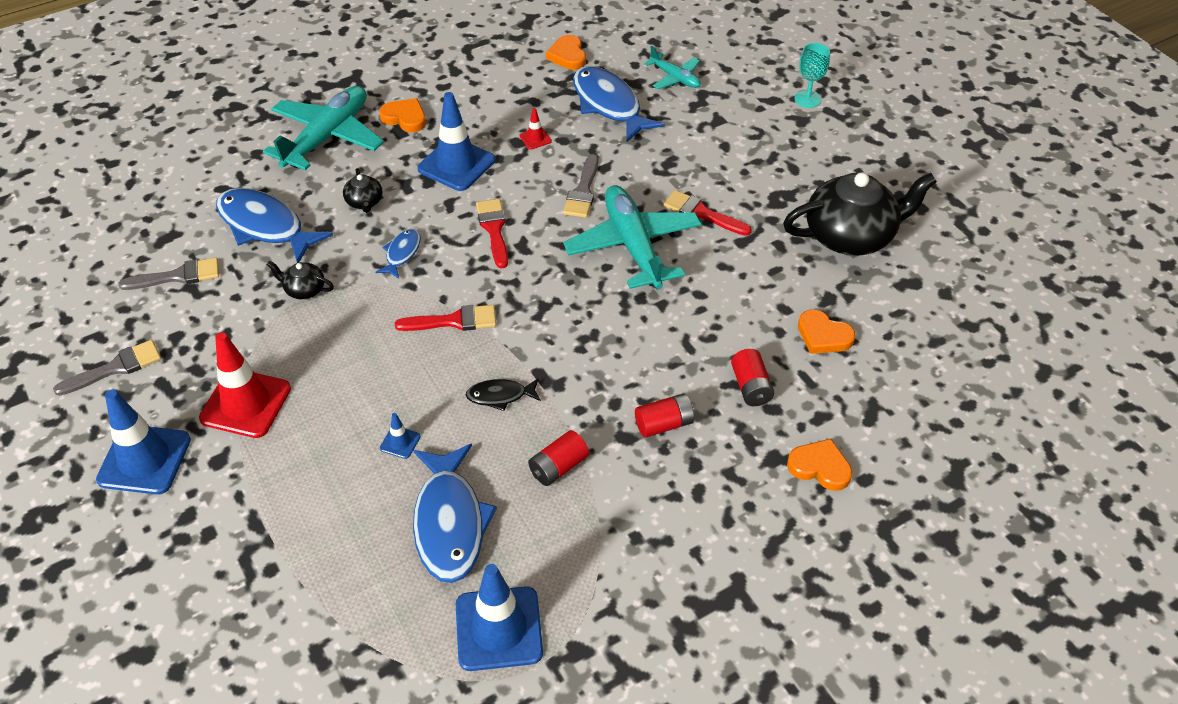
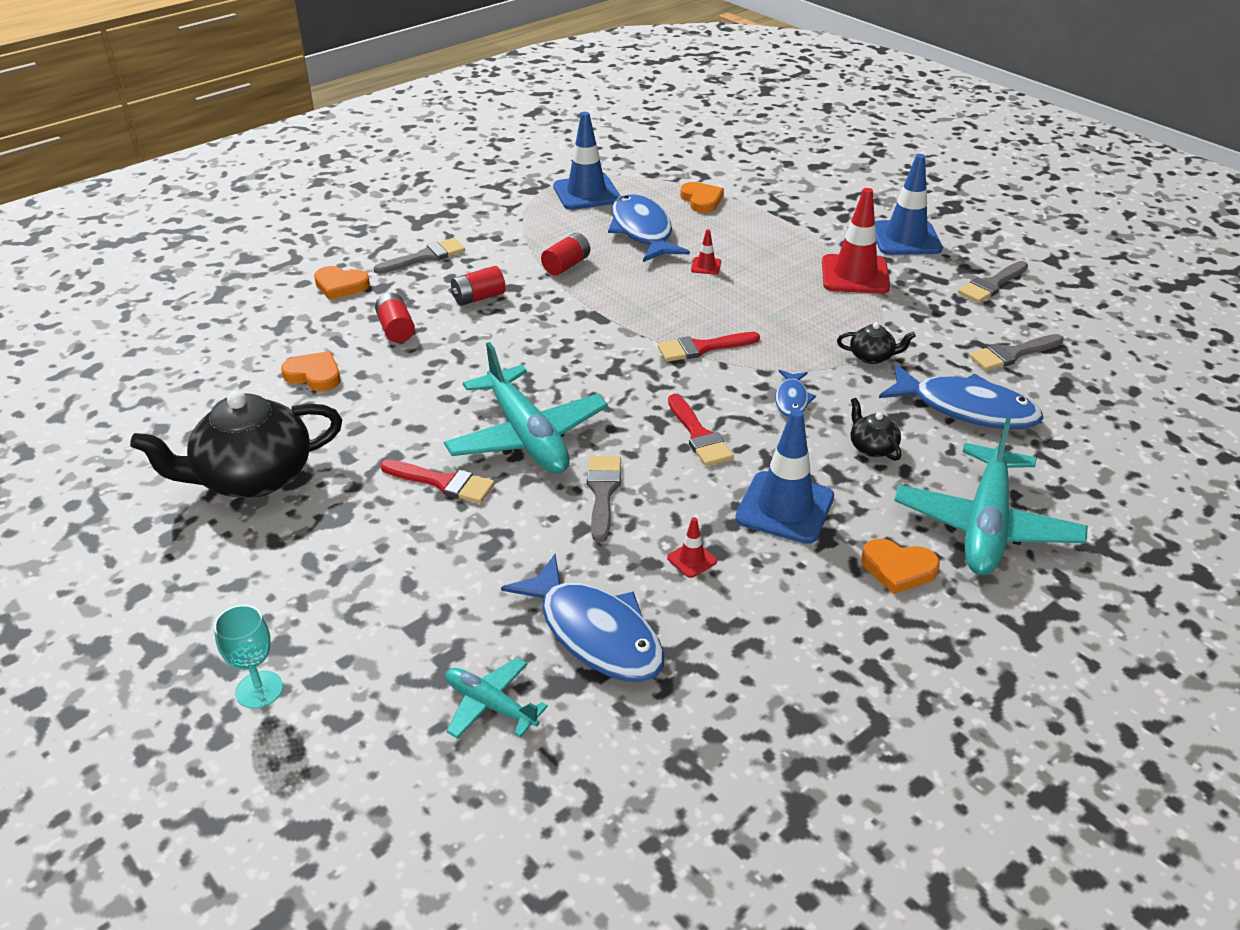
camera: 170 degrees right, 10 degrees down
blue traffic cone [380,413,420,459] -> red traffic cone [691,229,721,275]
black fish [466,378,541,411] -> none
orange heart [546,35,586,70] -> orange heart moved to [680,182,724,213]
none -> grey brush [373,238,465,274]

